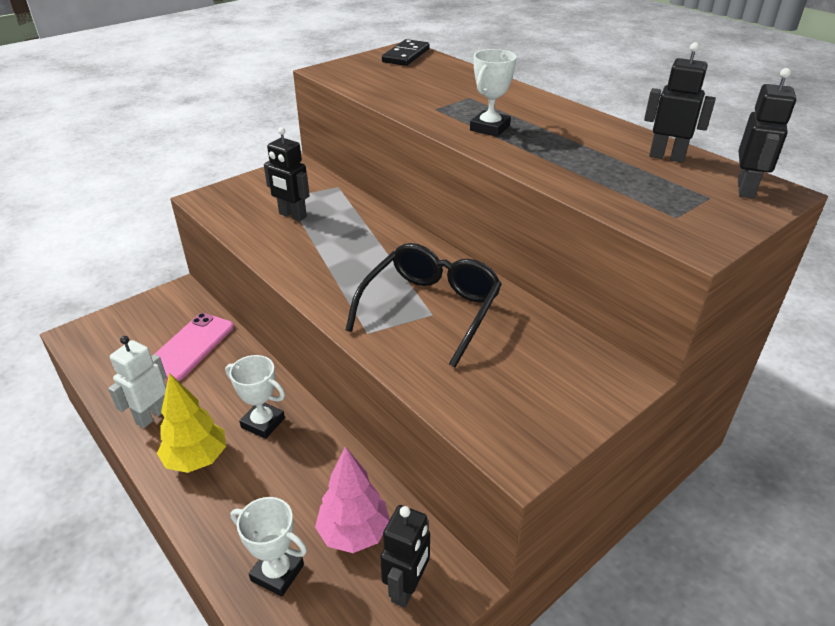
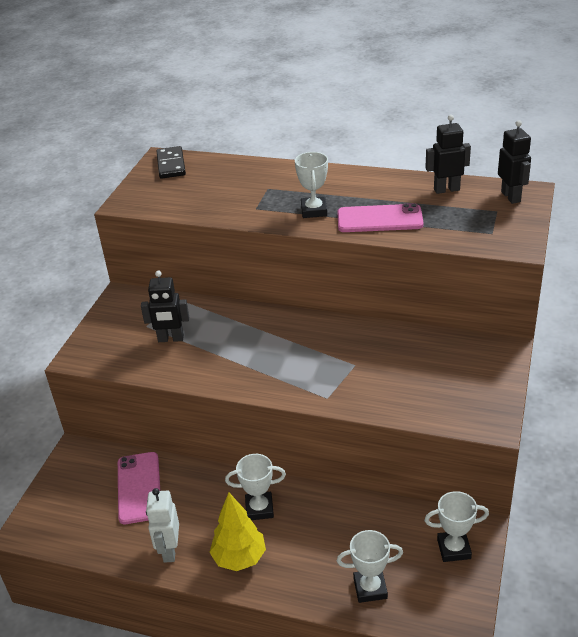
camera: 30 degrees left, 0 degrees up
pink tree [315,446,390,553] -> none
black glasses [346,243,502,367] -> none
black robot [380,505,430,608] -> white trophy [424,491,489,562]
none -> pink phone [337,203,424,232]

